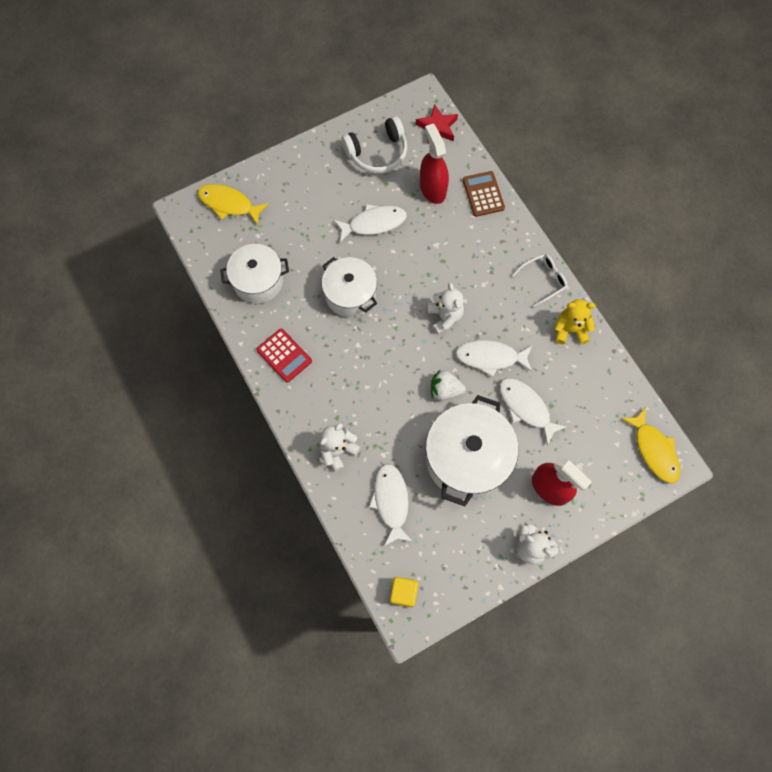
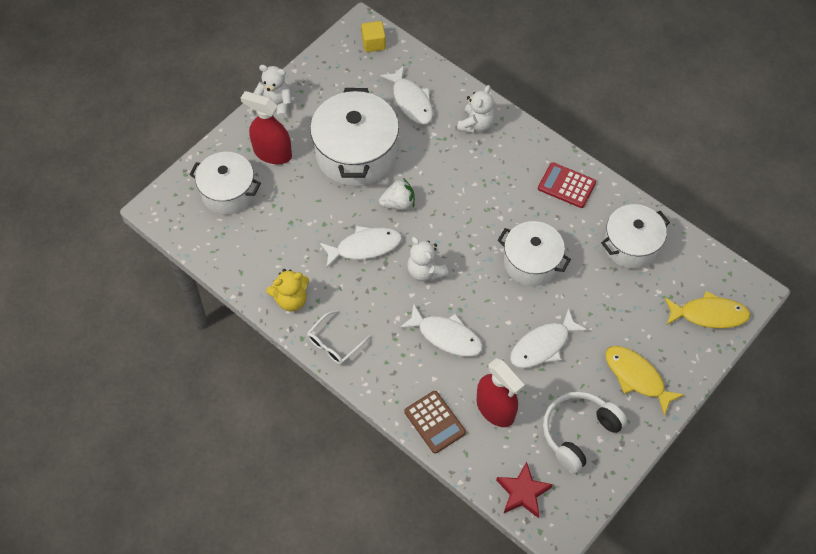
camera: 160 degrees right, 10 degrees down
white fish [500,378,567,446] -> white fish moved to [399,304,483,357]
yellow fish [621,407,680,484] -> yellow fish moved to [605,346,685,416]
none -> white pot [189,152,261,215]

